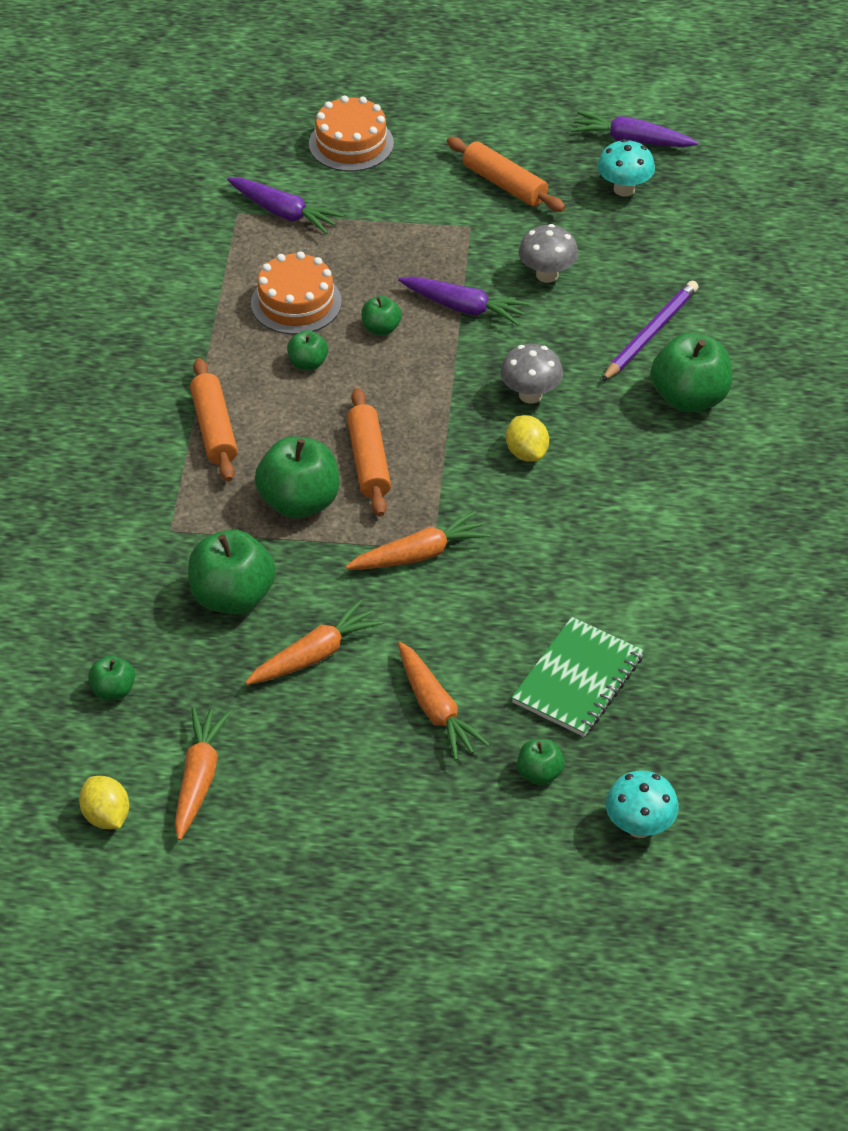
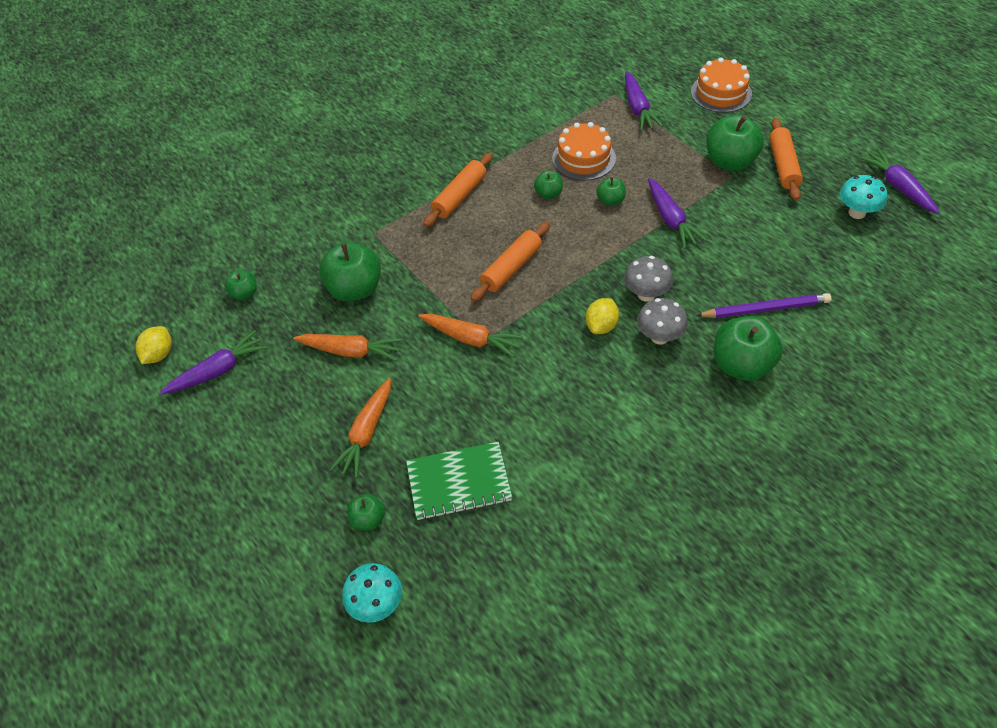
camera: 50 degrees right, 5 degrees up
orange carrot [175,707,231,840] -> purple carrot [160,330,267,395]
green apple [255,436,339,519] -> green apple moved to [706,115,764,171]
grey mushroom [519,224,578,283] -> grey mushroom moved to [637,298,688,345]

